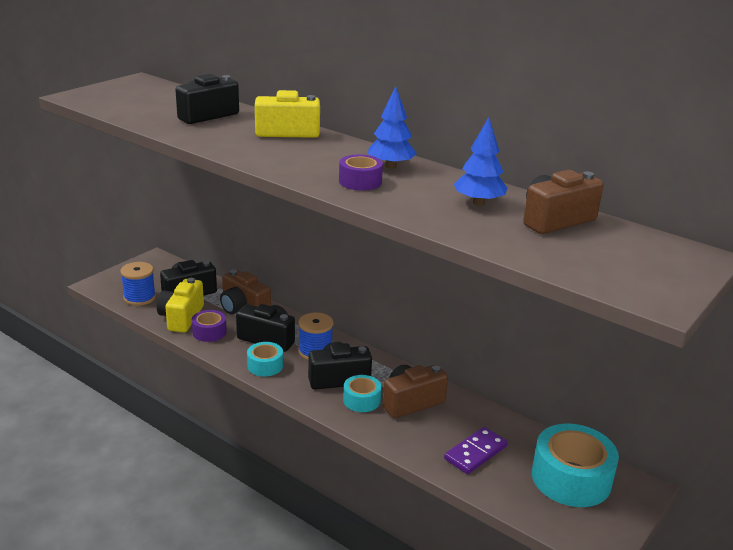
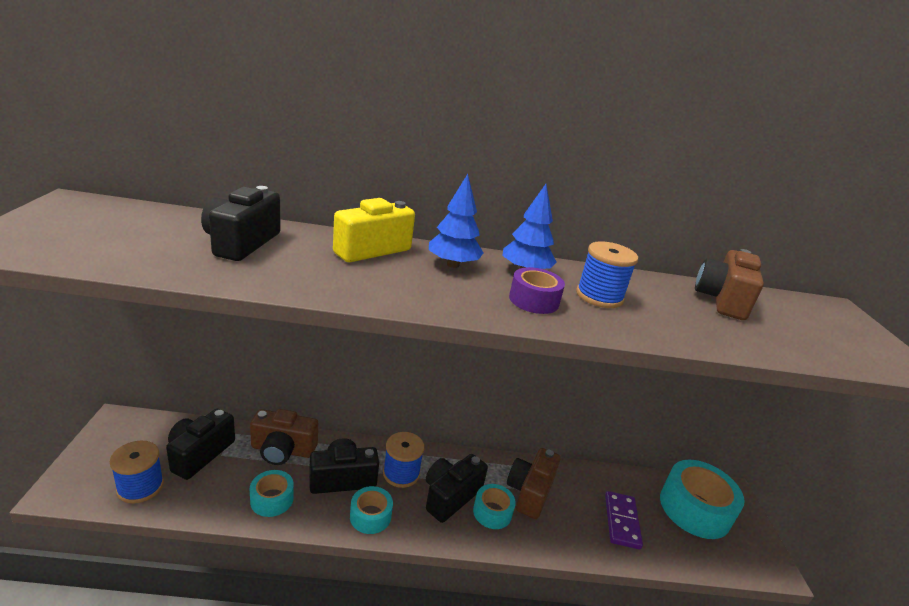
camera: 40 degrees left, 0 degrees up
yellow camera [157,278,204,333] -> none
purple tape [192,310,227,342] -> turquoise tape [250,470,294,517]
blue tree [454,117,507,205] -> blue tree moved to [429,174,484,268]
none -> blue spool [576,241,638,308]

